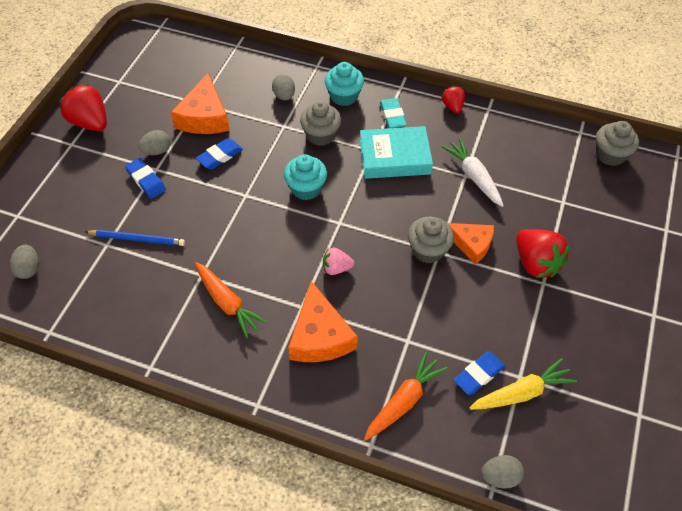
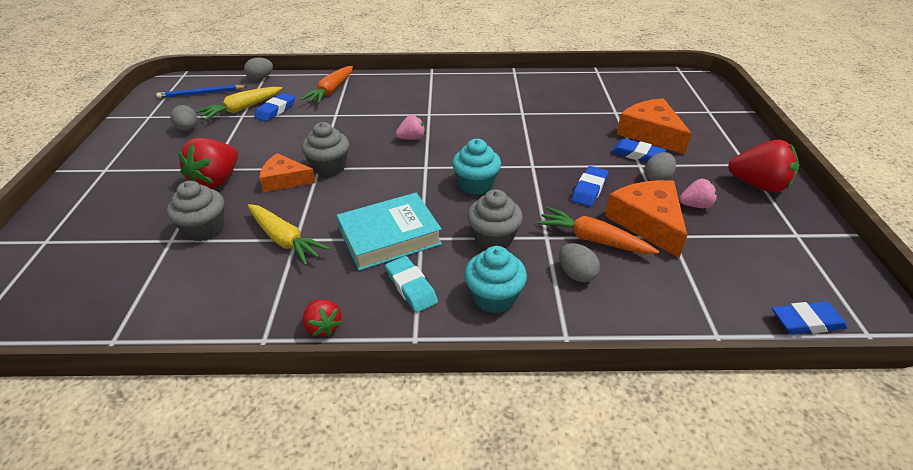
camera: 160 degrees right, 15 degrees down
grey egg [10,245,39,279] -> grey egg moved to [170,105,197,131]
blue pencil [85,230,185,246] -> blue pencil moved to [156,85,248,98]
orange carrot [195,262,268,339] -> orange carrot moved to [537,207,659,254]
orange cheese [288,281,358,362] -> orange cheese moved to [617,98,692,154]
white carrot [442,138,504,207] -> yellow carrot [248,204,330,266]
red strawberry [516,229,570,278] -> red strawberry turned 105 degrees counterclockwise [178,138,238,189]
grey cupcake [596,121,639,166] -> grey cupcake moved to [167,181,224,241]
none -> pink strawberry [679,179,717,208]
none -> blue eraser [772,302,848,334]

